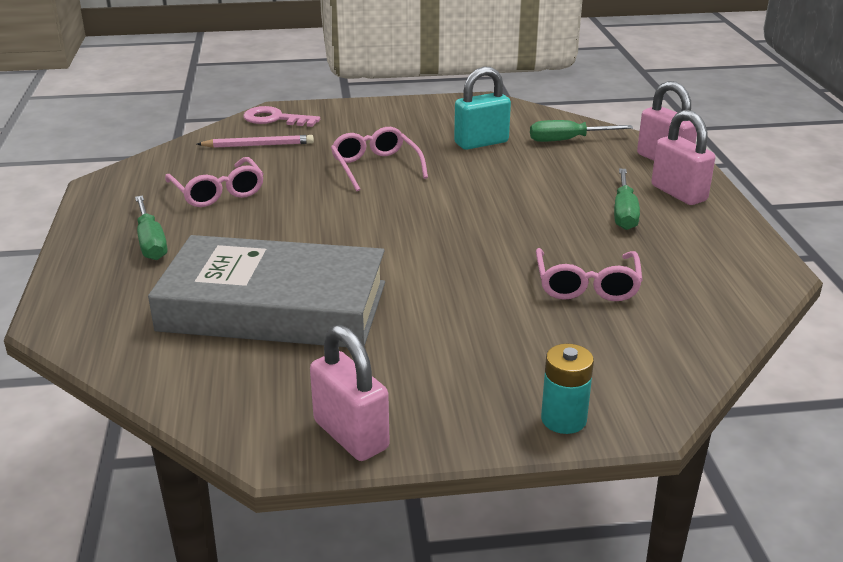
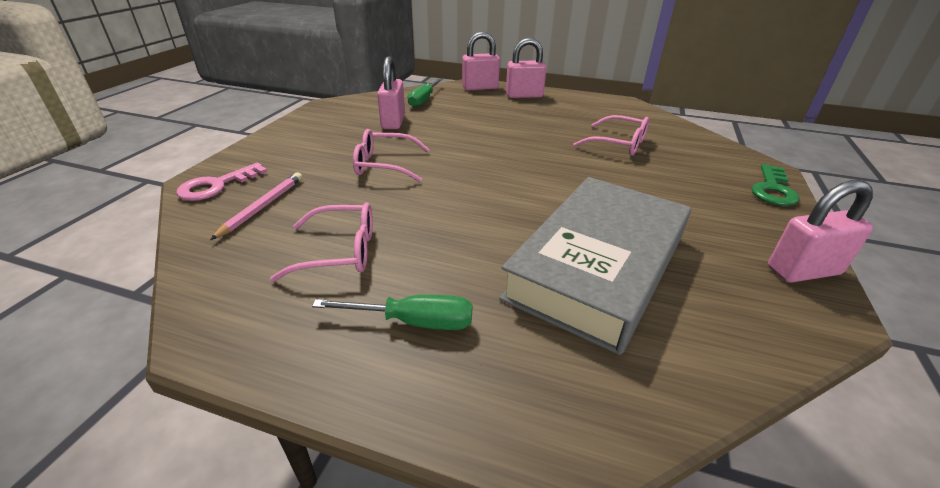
camera: 65 degrees left, 5 degrees up
turquoise padlock [454,66,511,150] -> pink padlock [377,57,405,129]
turquoise battery [541,344,594,434] -> green key [751,164,800,206]
green screwdriver [614,168,640,230] -> none

